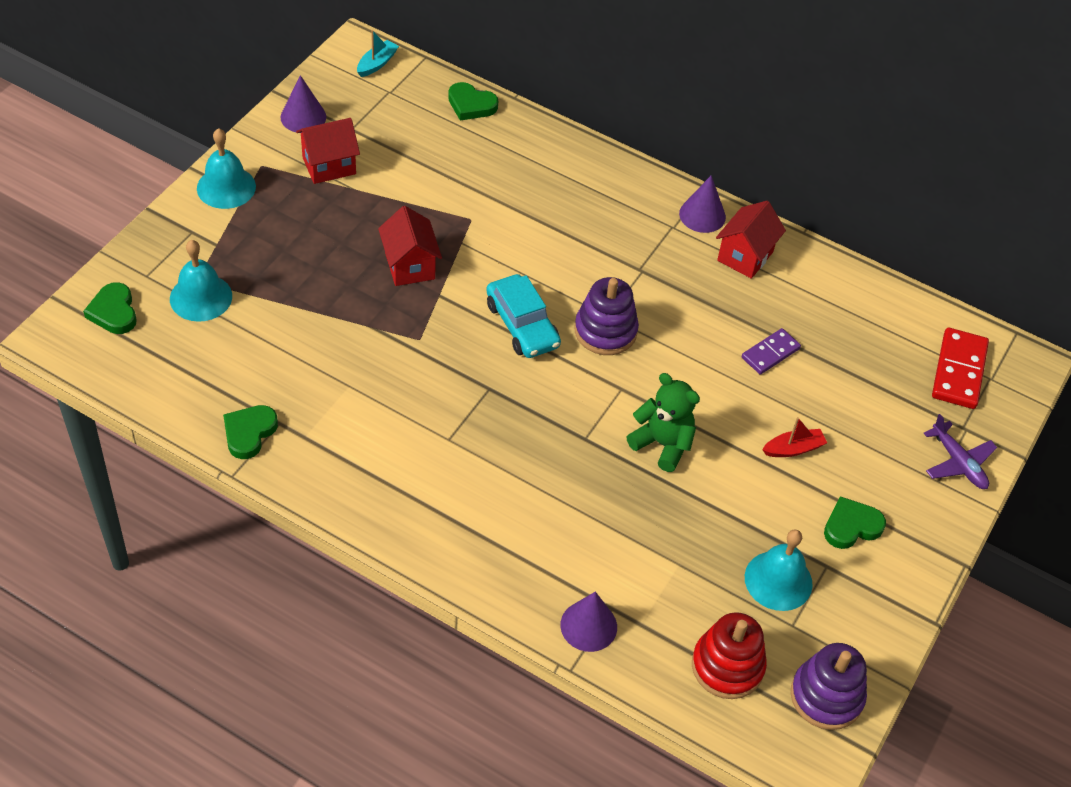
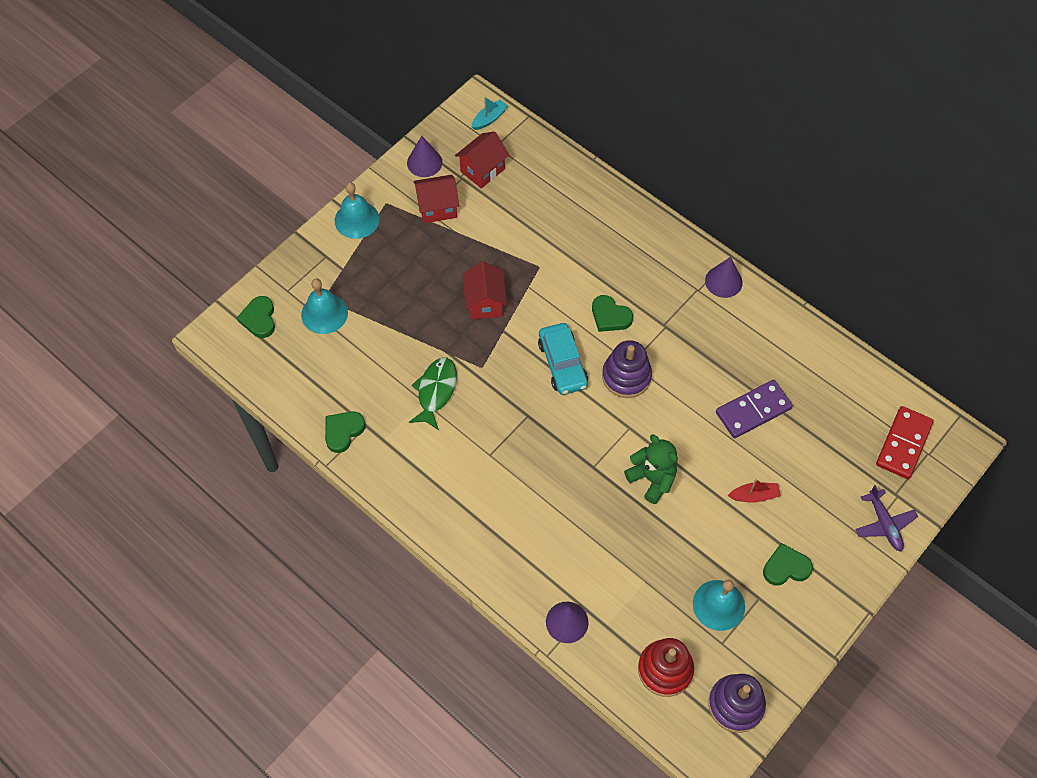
camera: 15 degrees right, 10 degrees up
green heart [448,82,498,121] -> green heart moved to [592,295,633,332]
red house [716,201,786,279] -> red house moved to [455,131,509,188]
purple domino [742,328,801,375] -> purple domino [716,380,793,438], size x1.56
none -> green fish [409,358,457,430]

